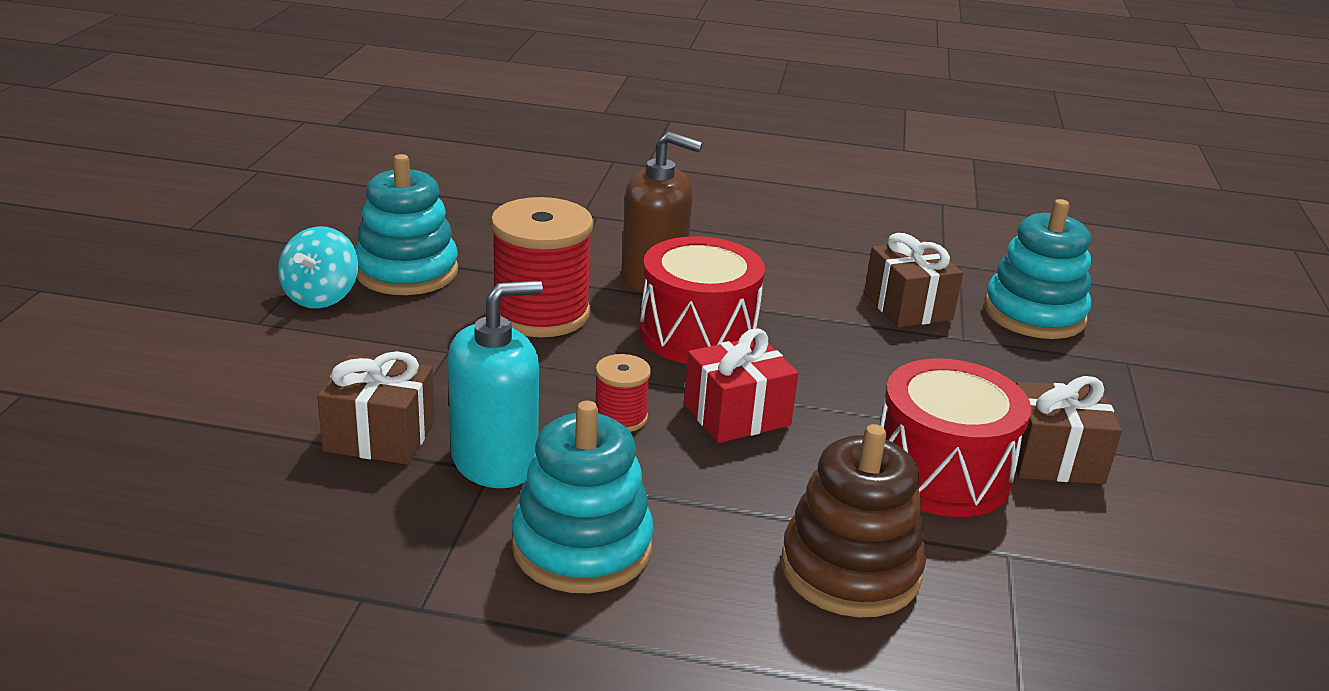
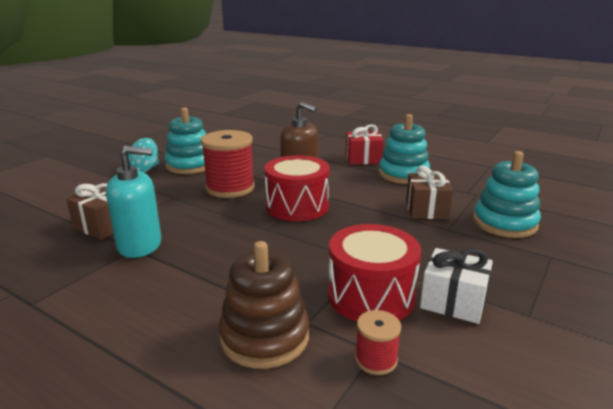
camera: 25 degrees right, 5 degrees down
turquoise stacking toy [512,401,654,593] -> turquoise stacking toy moved to [379,114,430,184]
red spool [595,354,651,432] -> red spool moved to [355,310,401,375]
red gift [684,328,798,443] -> red gift moved to [346,124,384,165]
brown gift [1016,376,1122,484] -> white gift [420,248,493,324]

